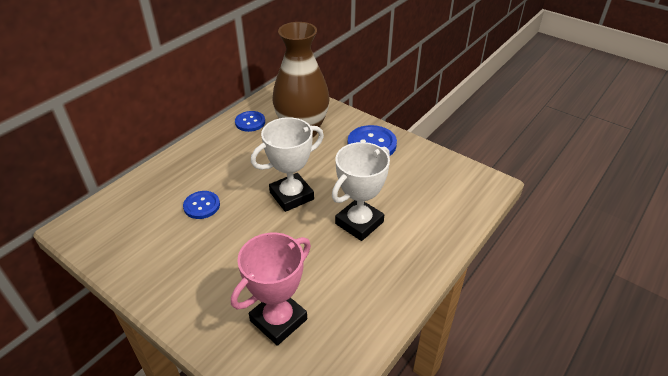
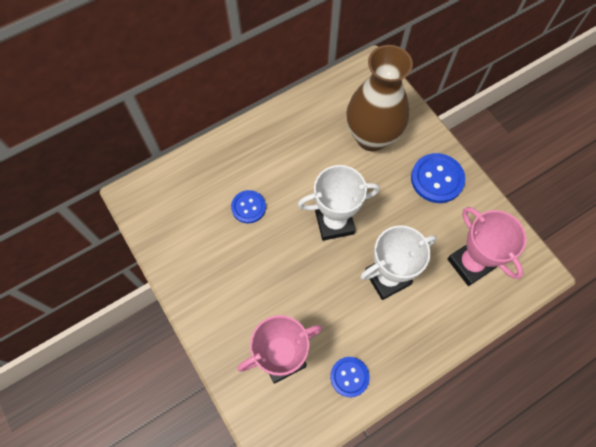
camera: 20 degrees right, 25 degrees up
blue button [235,111,265,132] -> blue button moved to [330,357,370,397]
none -> pink trophy [447,207,526,286]

